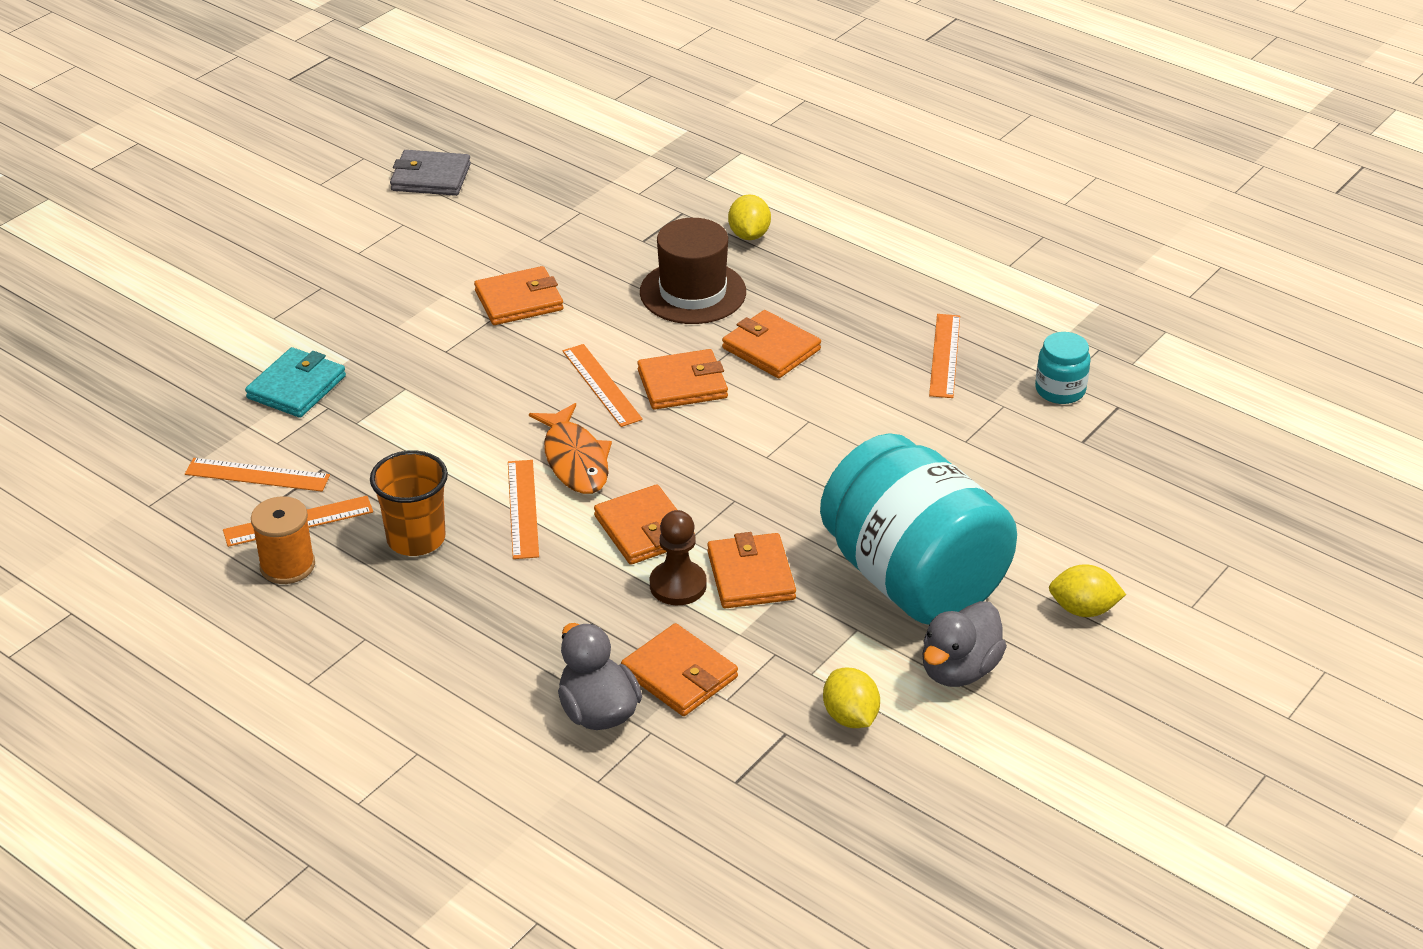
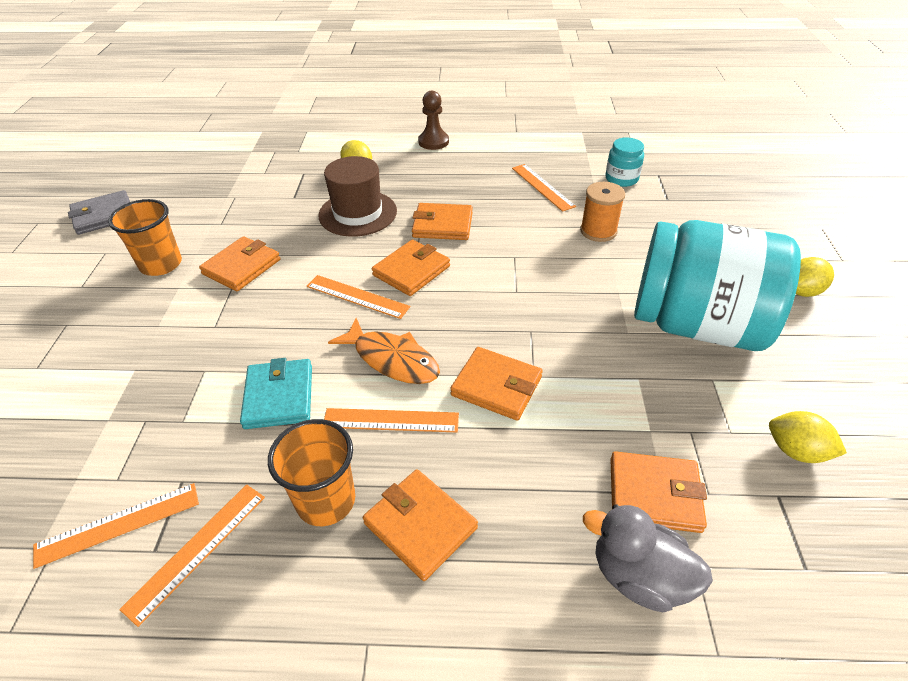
camera: 35 degrees left, 5 degrees up
turquoise wallet [245,347,346,418] -> turquoise wallet moved to [240,358,312,429]
orange spool [251,496,315,584] -> orange spool moved to [580,182,625,242]
orange ruler [508,460,539,559] -> orange ruler turned 45 degrees counterclockwise [324,408,459,432]
brown pawn [650,510,707,605] -> brown pawn moved to [418,91,449,150]
orange wallet [707,532,796,609] -> orange wallet moved to [363,469,478,581]
grey duck [922,601,1007,687] -> none
none -> orange cup [108,199,182,276]

